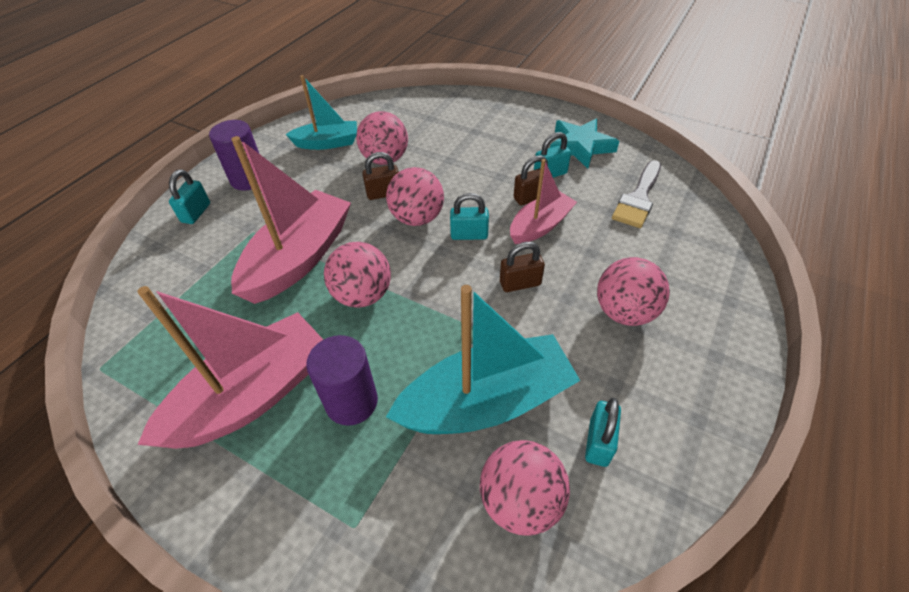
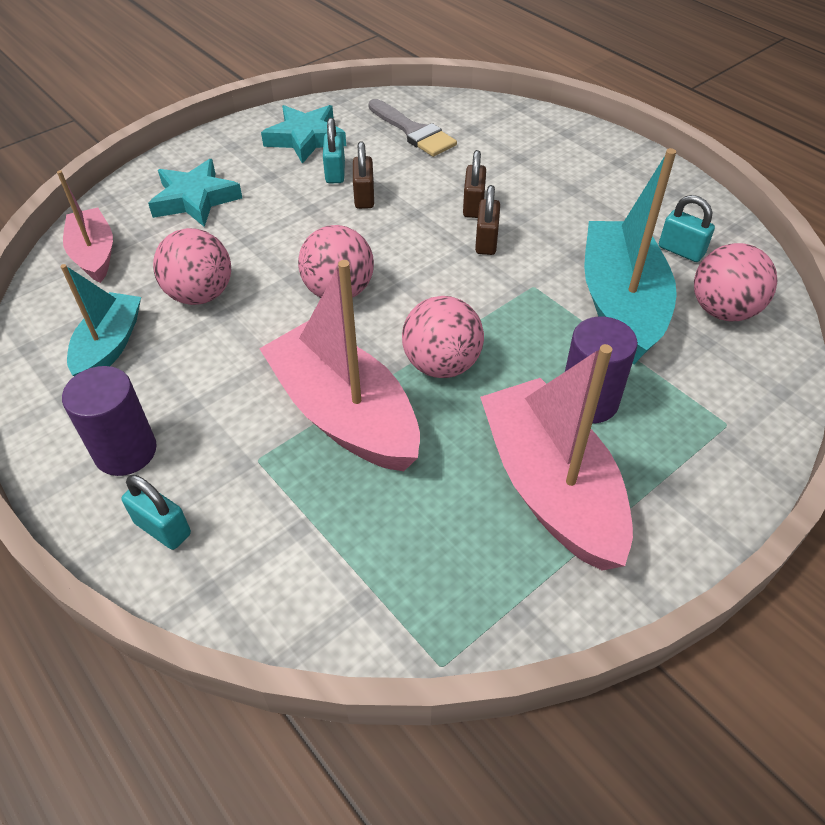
camera: 70 degrees left, 0 degrees up
brown padlock [362,152,399,200] -> brown padlock moved to [463,150,486,218]
turquoise padlock [450,193,489,240] -> none
pink boat [510,159,577,244] -> pink boat moved to [57,170,113,283]
pink ball [597,257,670,326] -> none
none -> turquoise star [148,159,242,227]

